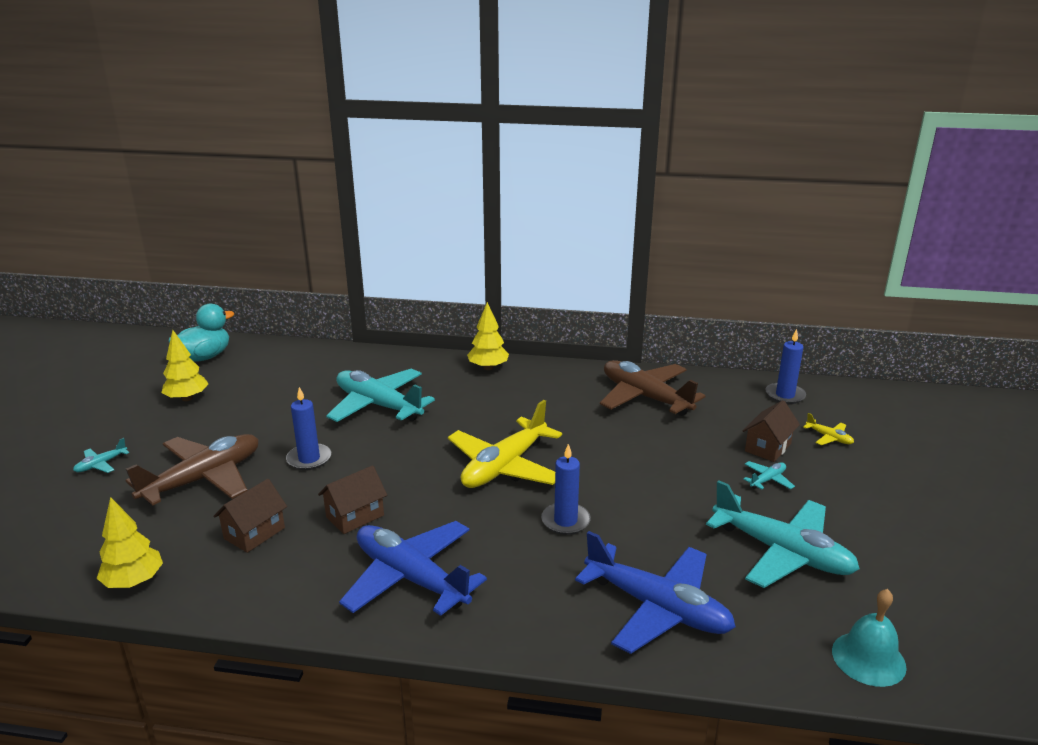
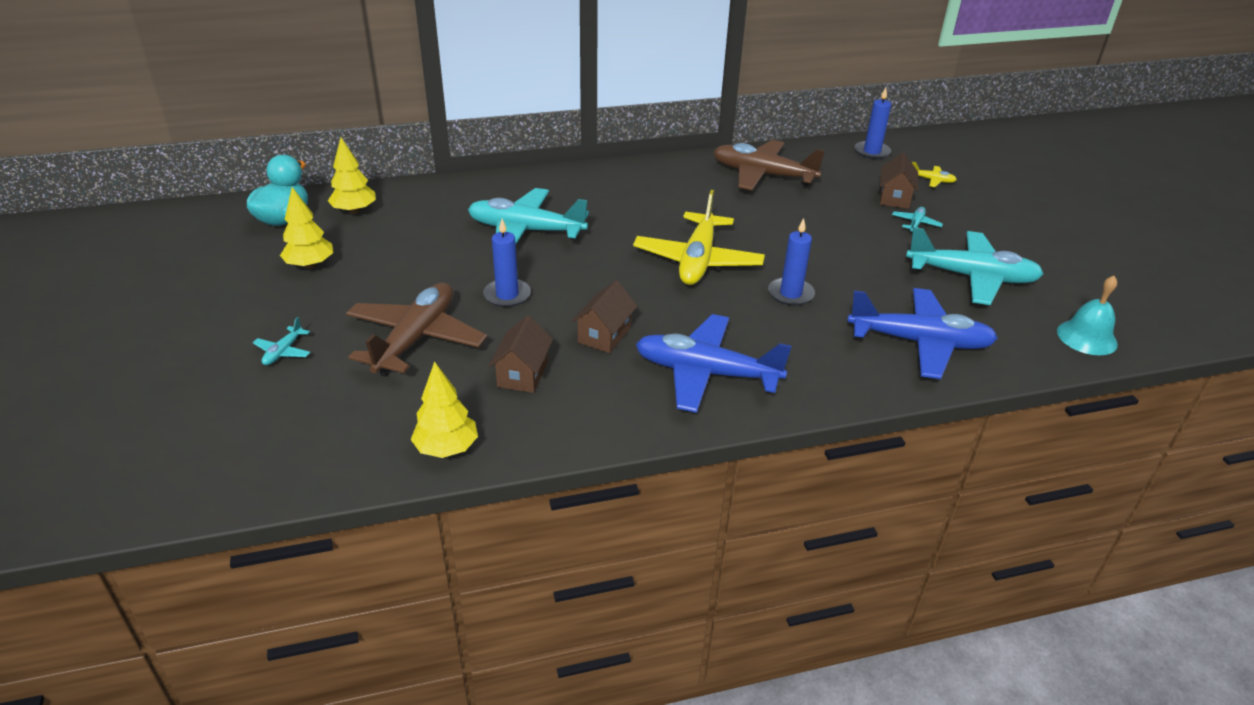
camera: 25 degrees left, 10 degrees up
yellow tree [467,302,509,370] -> yellow tree moved to [328,137,376,214]

